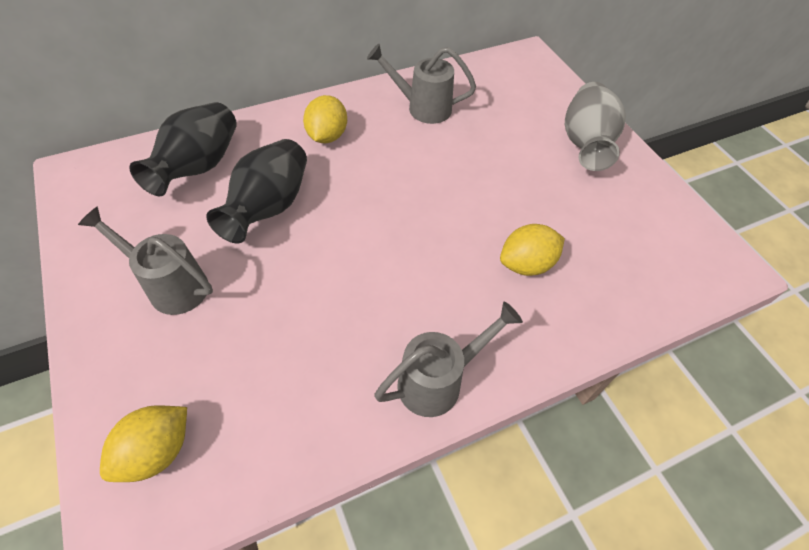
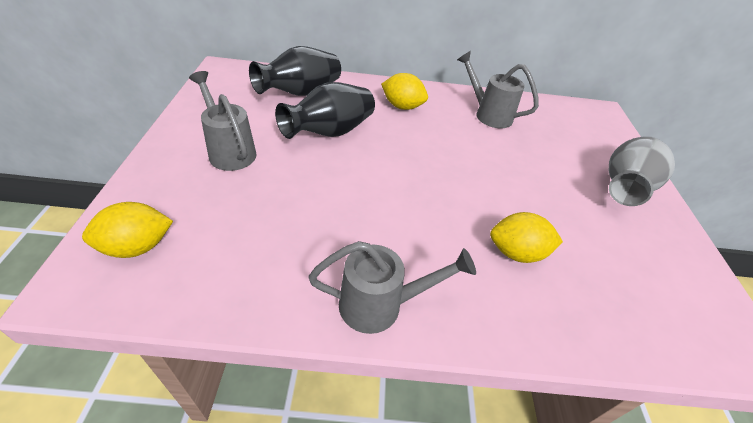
camera: 25 degrees right, 10 degrees down
yellow lemon [303,95,347,143] -> yellow lemon turned 75 degrees clockwise [381,73,428,110]

